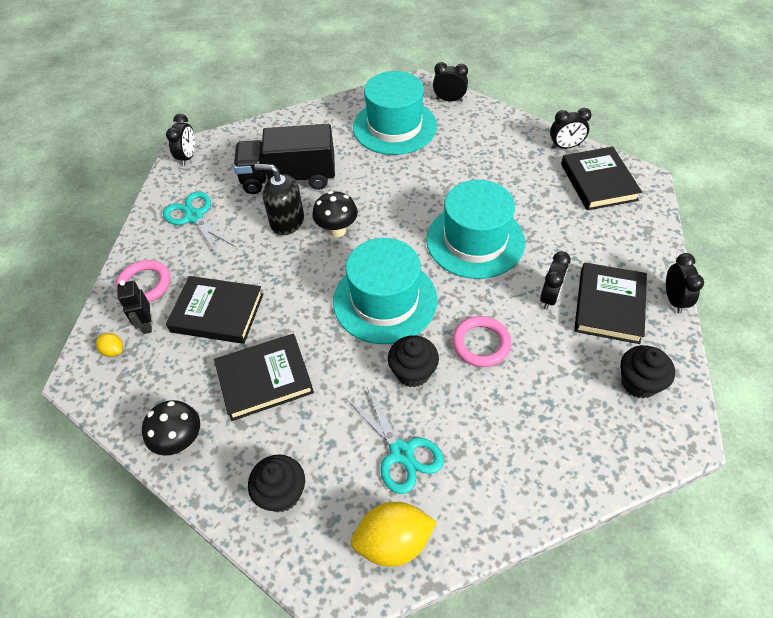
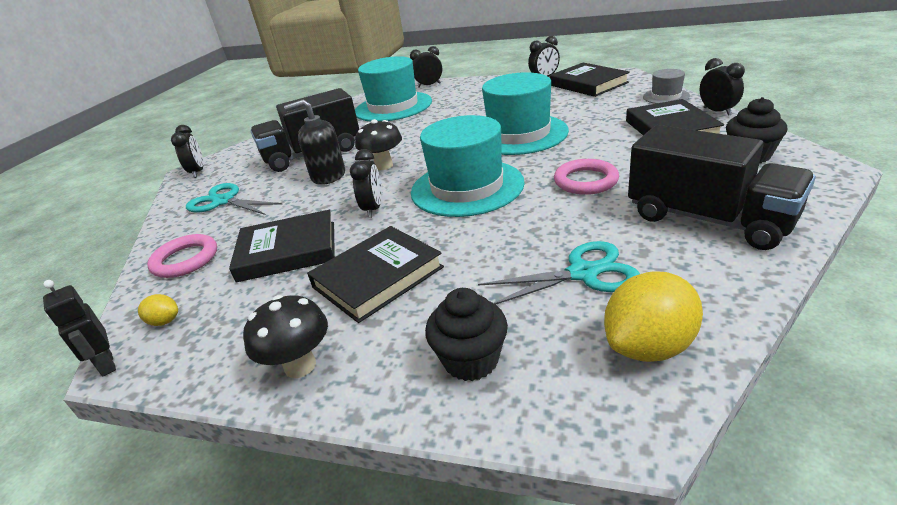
camera: 20 degrees left, 20 degrees down
black robot [118,280,152,334] -> black robot moved to [43,280,116,376]
turquoise scissors [346,385,444,494] -> turquoise scissors turned 45 degrees counterclockwise [478,241,640,305]
black cupcake [388,335,439,387] -> none
black clock [540,251,571,310] -> black clock moved to [350,149,382,218]
none -> black truck [628,125,816,250]
none -> grey hat [643,69,690,104]

